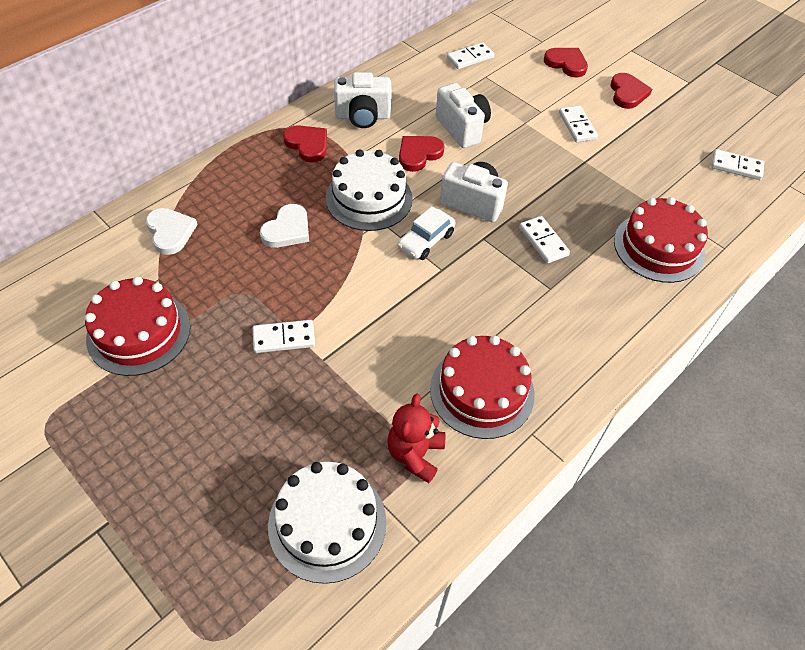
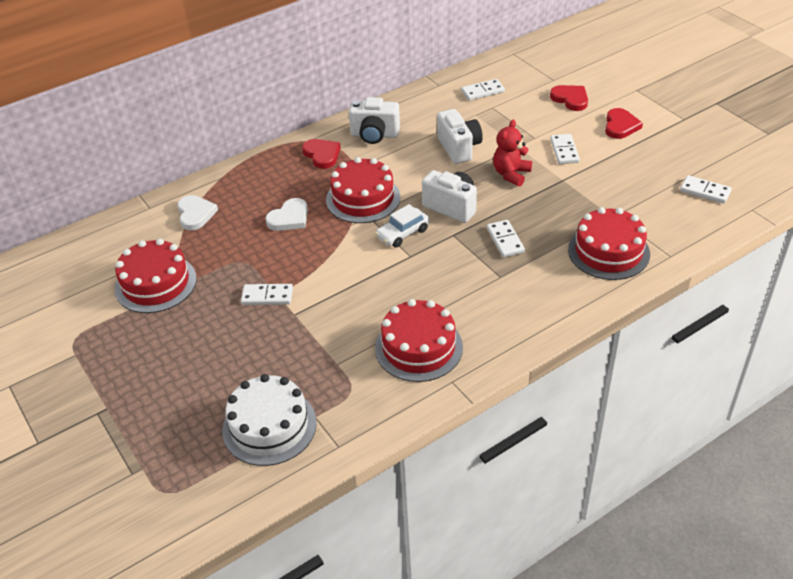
camera: 15 degrees right, 10 degrees down
white cake [326,149,413,231] -> red cake [326,157,401,223]
red teddy bear [387,394,445,483] -> red teddy bear moved to [493,119,532,187]
red heart [399,136,445,172] -> none

